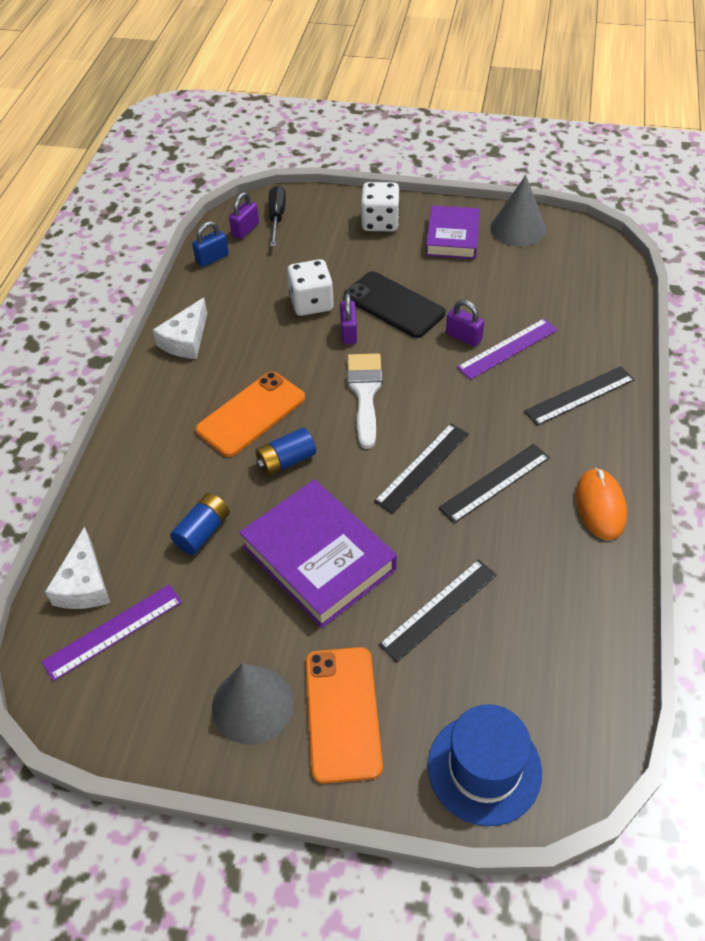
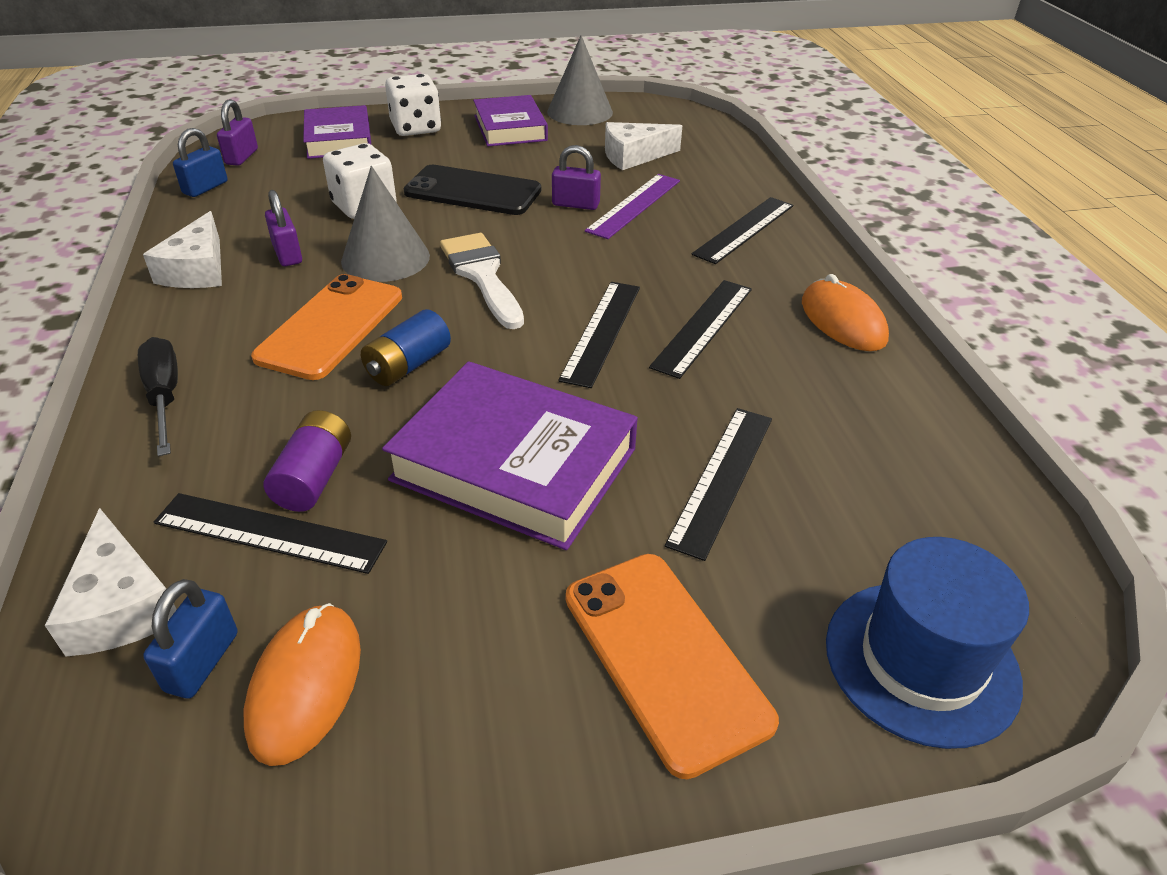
camera: 25 degrees left, 10 degrees down
purple ruler [42,585,182,681] -> blue padlock [143,579,238,699]
blue battery [170,493,230,555] -> purple battery [263,410,351,512]
grey cone [212,663,294,745] -> grey cone moved to [341,166,430,282]
black screwdriver [268,186,286,247] -> black screwdriver moved to [138,337,178,456]
purple padlock [340,293,357,344] -> purple padlock moved to [265,190,302,266]
none -> black ruler [154,493,387,574]
none -> orange mouse [244,603,361,766]
none -> purple book [303,105,372,159]
none -> white cheese [605,122,682,170]

